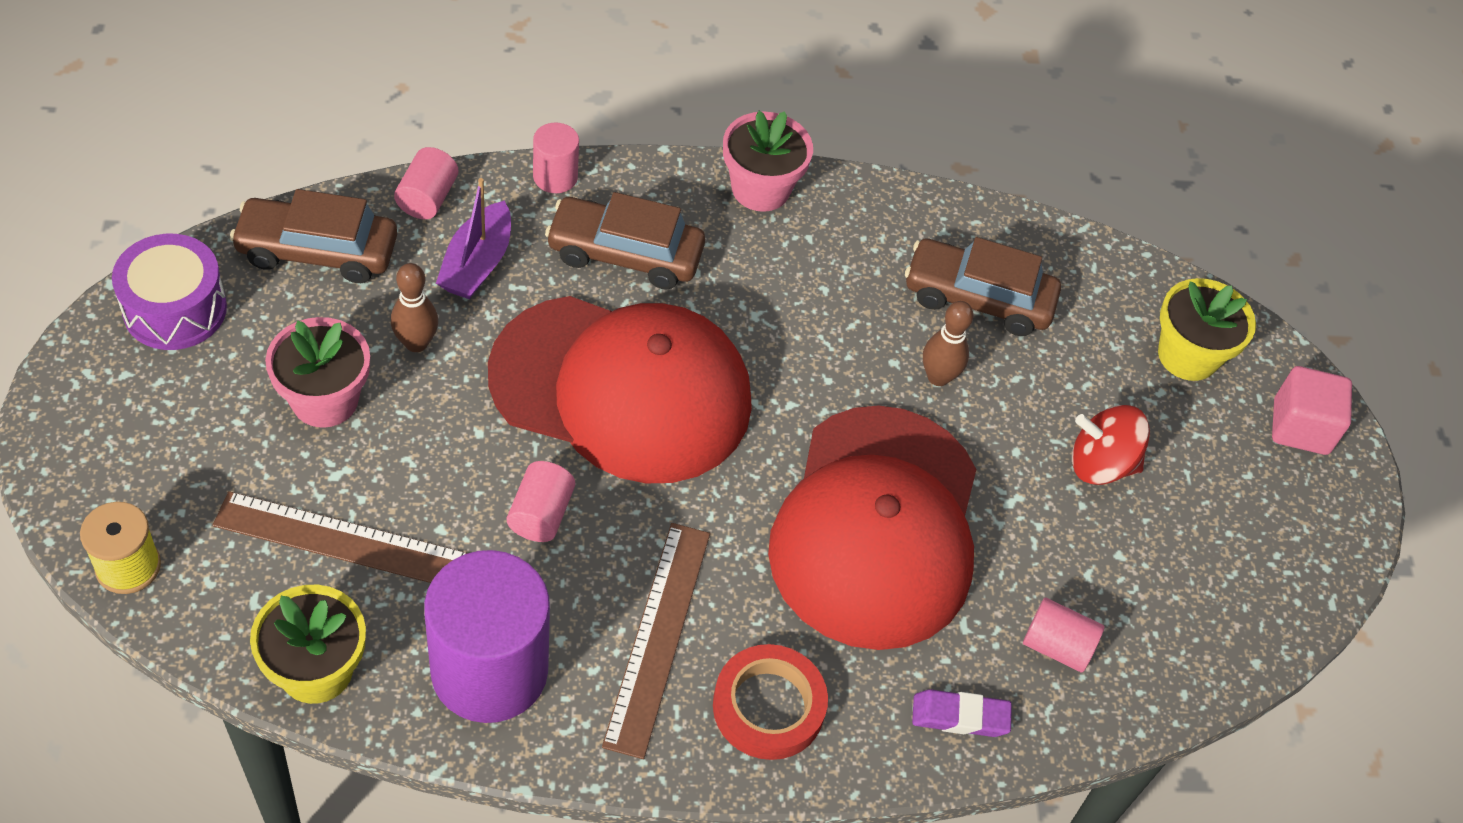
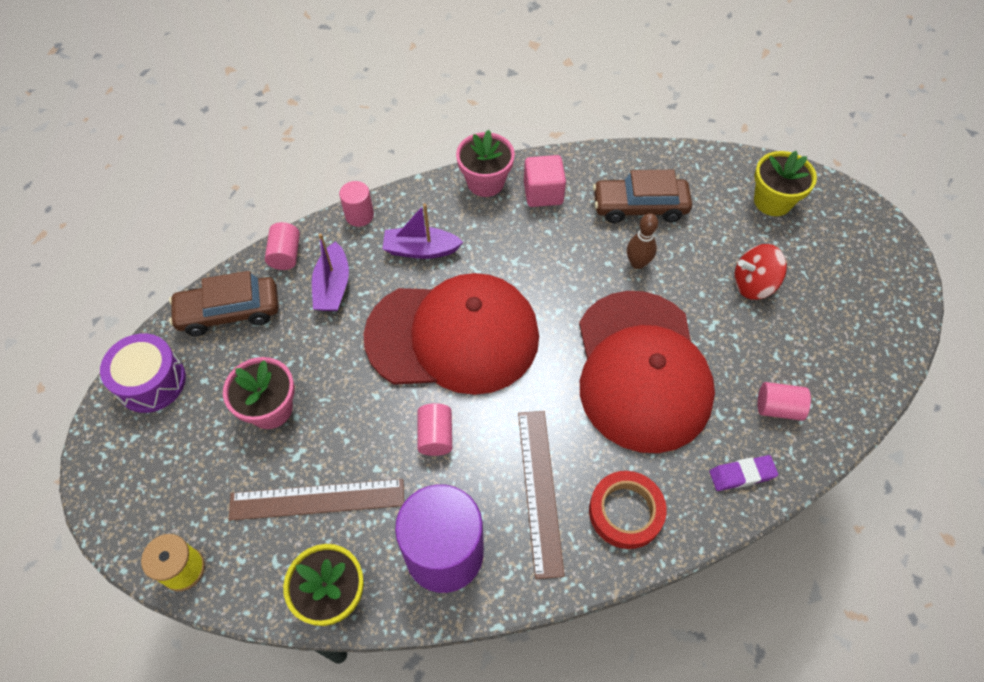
camera: 10 degrees left, 5 degrees up
brown bowling pin [391,263,438,352] -> none
brown car [545,192,705,289] -> purple boat [383,204,463,259]
pink cube [1272,366,1352,455] -> pink cube moved to [524,155,566,207]

